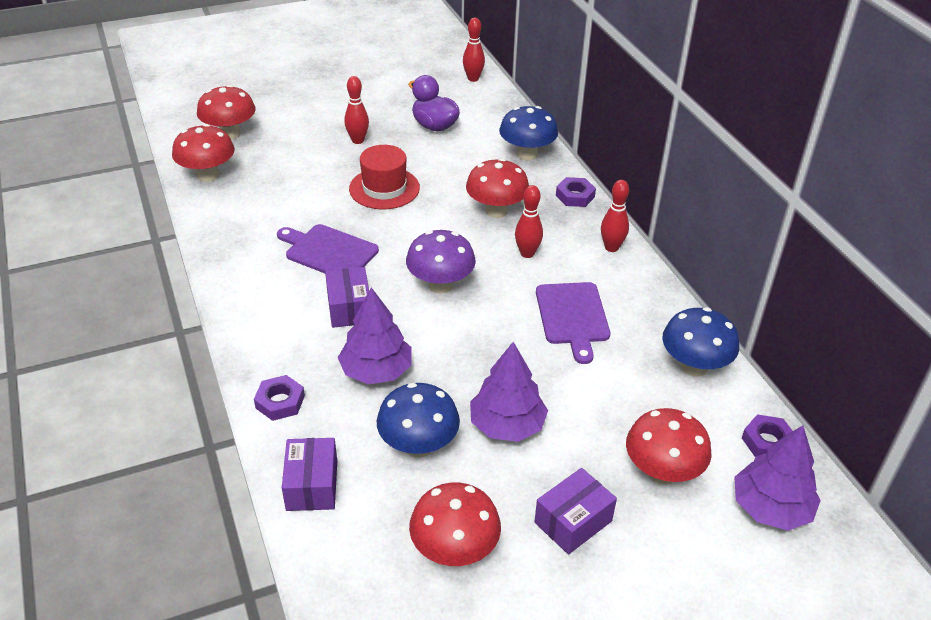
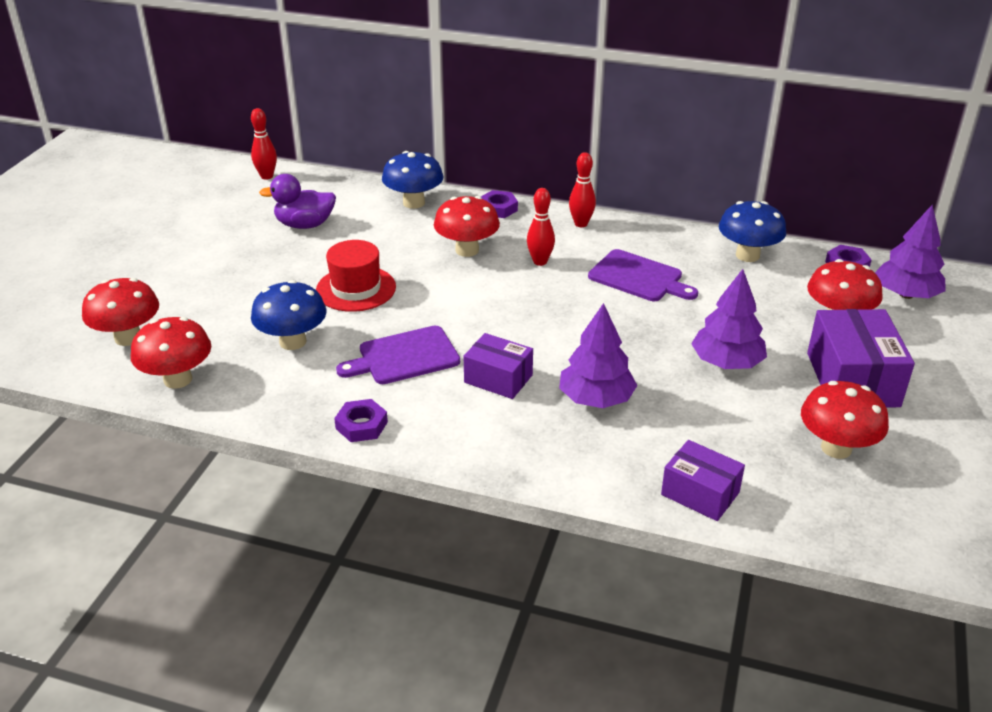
camera: 50 degrees left, 5 degrees down
purple nut [254,375,305,421] -> purple nut moved to [334,399,388,442]
red bowling pin [344,76,369,144] -> none
blue mushroom [377,383,460,458] -> blue mushroom moved to [251,280,327,350]
purple mushroom [406,230,476,294] -> none
purple box [534,468,617,554] -> purple box [807,309,915,407], size x1.60

